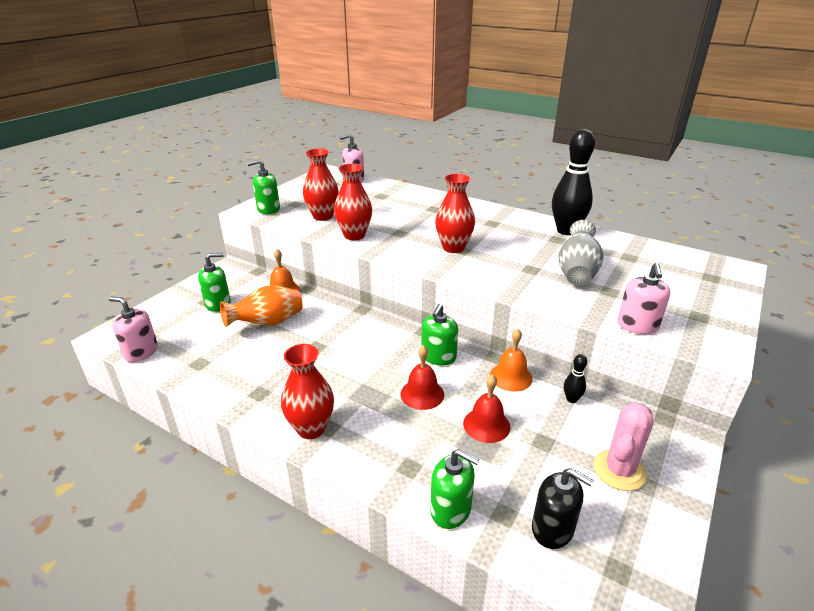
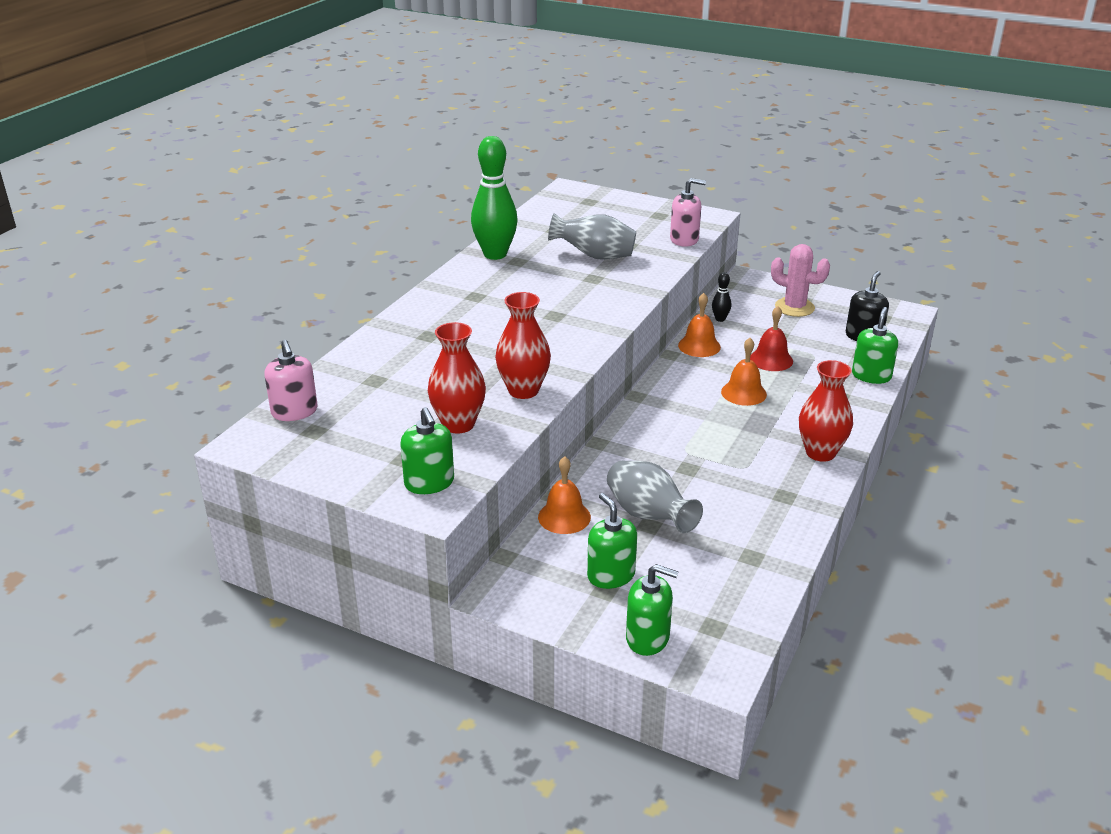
camera: 95 degrees left, 0 degrees up
pink soap dispenser [109,297,158,362] -> none
orange vase [220,285,303,327] -> grey vase [607,461,703,533]
red bell [400,345,444,410] -> orange bell [721,338,767,406]
green soap dispenser [421,304,458,366] -> green soap dispenser moved to [626,564,678,656]
red vase [435,173,475,253] -> none
black bowling pin [552,129,595,235] -> green bowling pin [471,136,518,260]

